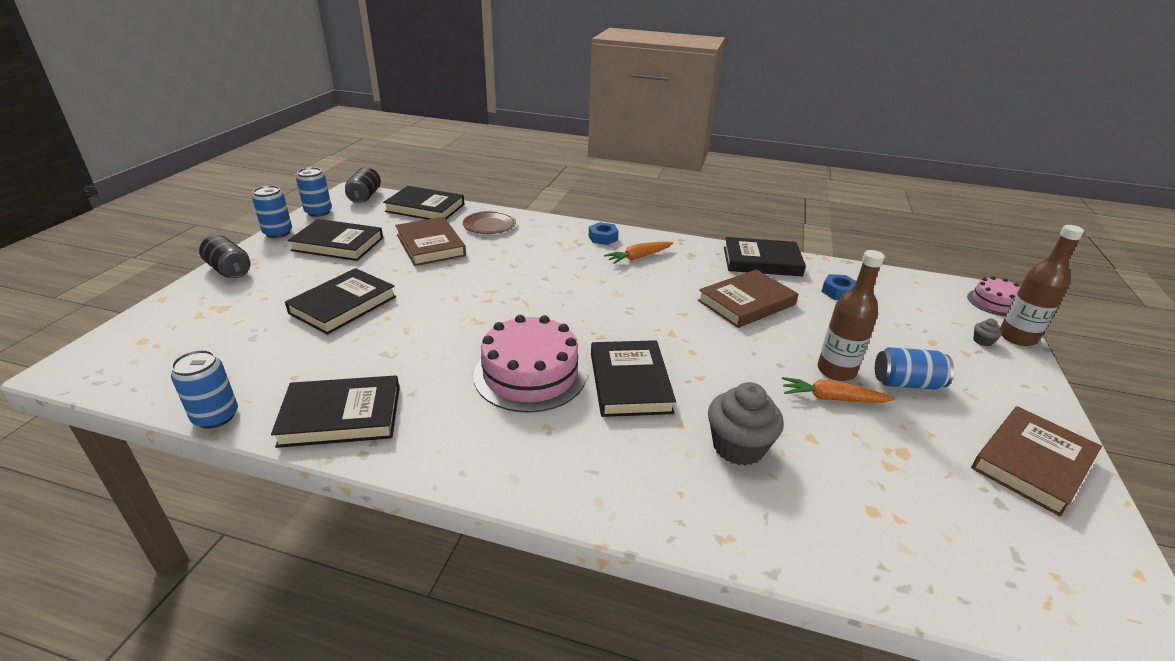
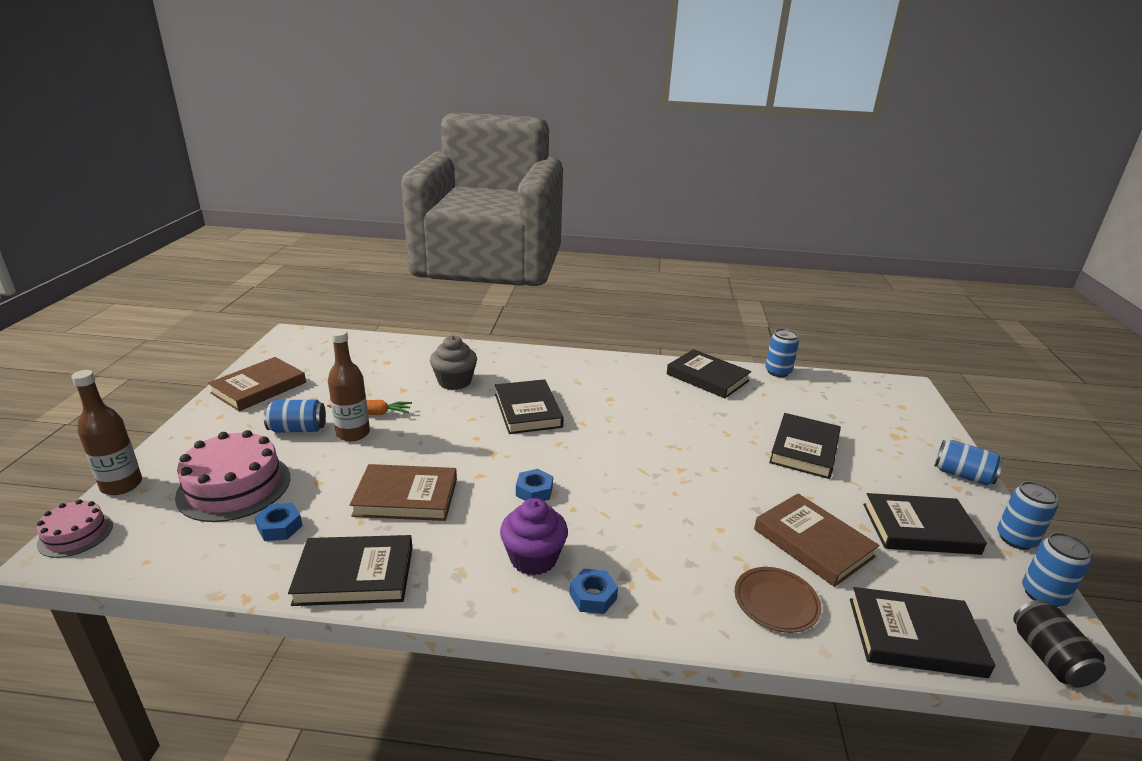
camera: 170 degrees right, 5 degrees down
black can [199,235,251,278] -> blue can [934,440,1004,486]
black book [271,375,400,448] -> black book turned 60 degrees clockwise [667,349,751,398]
pink cake [473,315,586,413] -> pink cake moved to [175,430,290,522]
orange carrot [604,241,673,264] -> purple cupcake [500,498,568,576]
brown book [698,269,798,328] -> brown book turned 45 degrees clockwise [350,464,457,521]
grey cupcake [973,319,1002,346] -> none
none -> blue nut [516,469,553,501]

